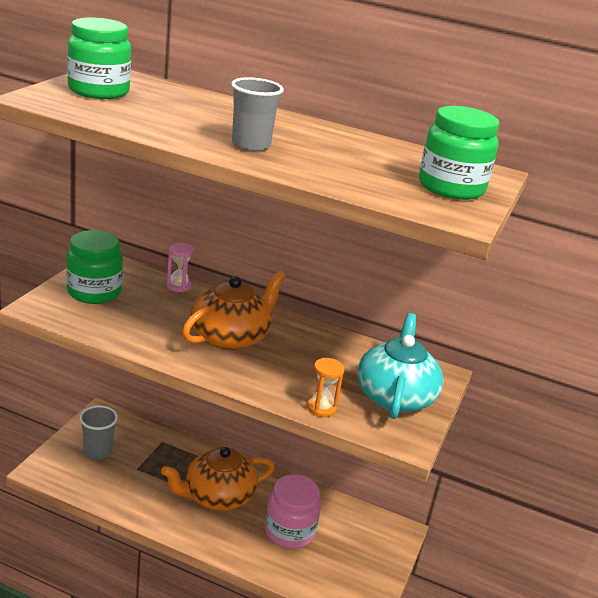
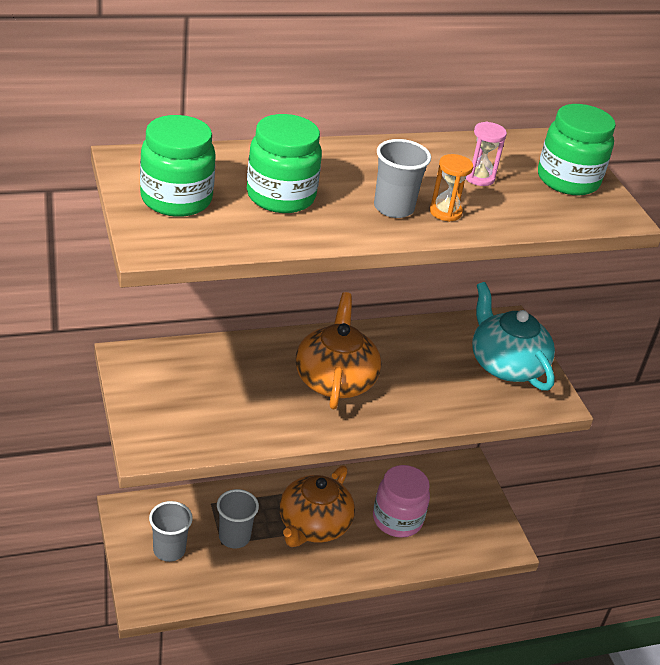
camera: 40 degrees left, 10 degrees up
green jar [66,230,123,304] -> green jar moved to [247,114,322,213]
pink hourglass [167,243,194,292] -> pink hourglass moved to [466,122,507,186]
orange hourglass [307,358,345,417] -> orange hourglass moved to [430,154,473,222]
none -> grey cup [217,489,259,548]

